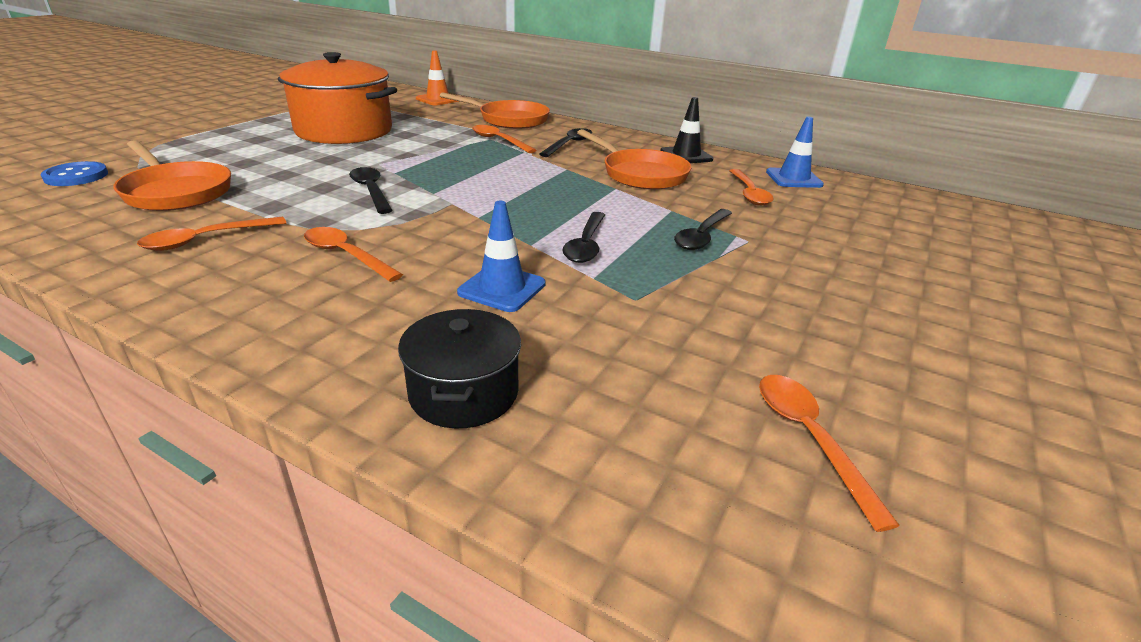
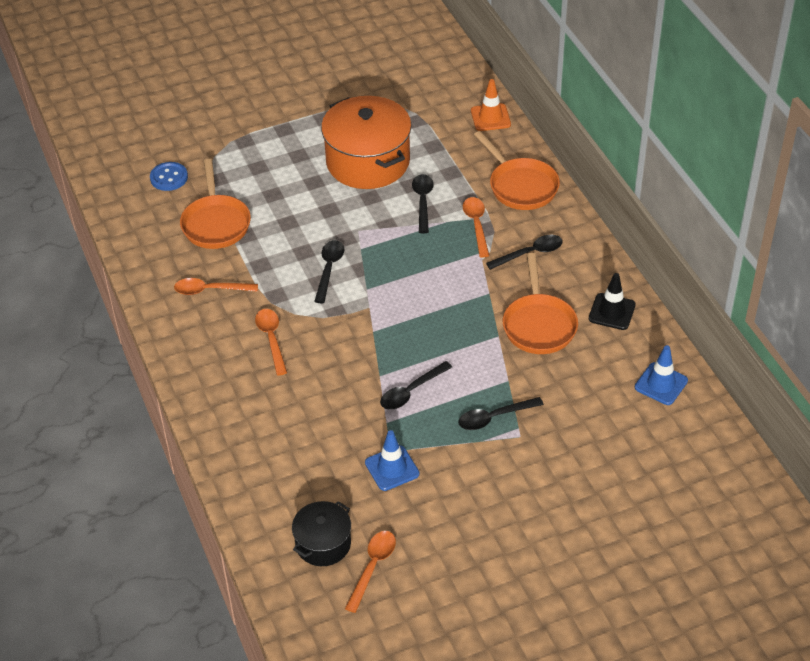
camera: 40 degrees right, 15 degrees up
black pot [398,309,521,429] -> black pot moved to [292,501,351,566]
blue traffic cone [457,201,546,312] -> blue traffic cone moved to [365,430,420,491]
orange spoon [729,169,774,206] -> none
none -> black spoon [412,174,434,233]

